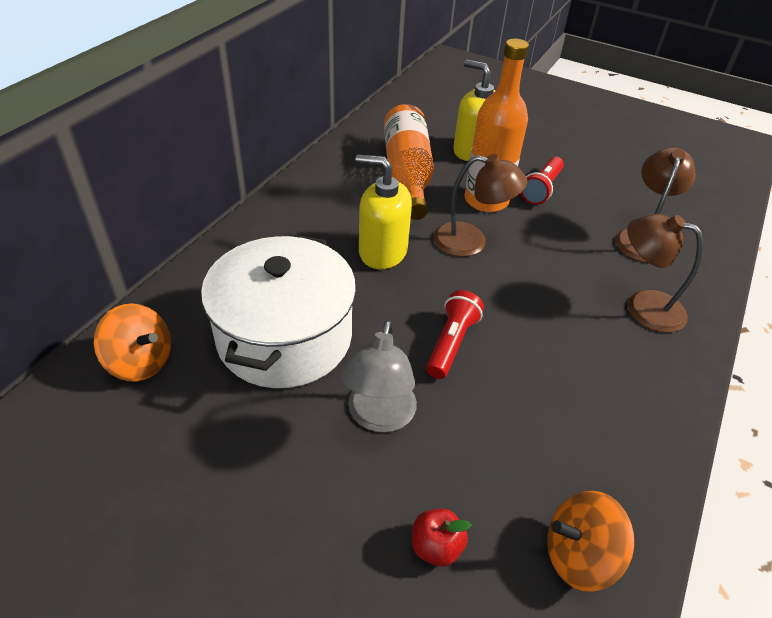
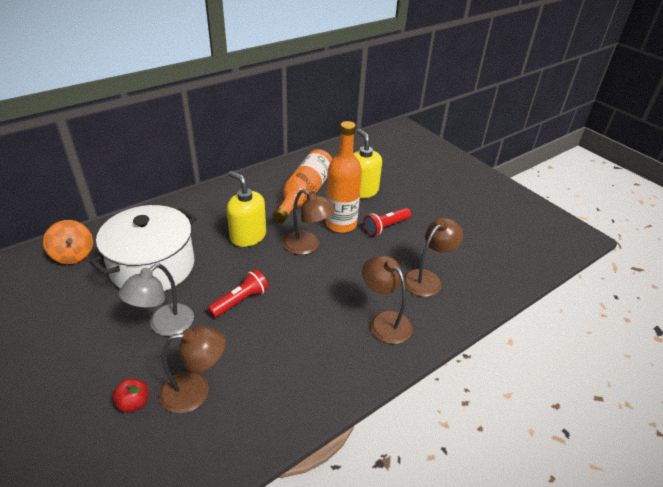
camera: 25 degrees right, 5 degrees down
orange spinning top [547,491,634,592] -> none
none -> brown lamp [159,326,226,414]

